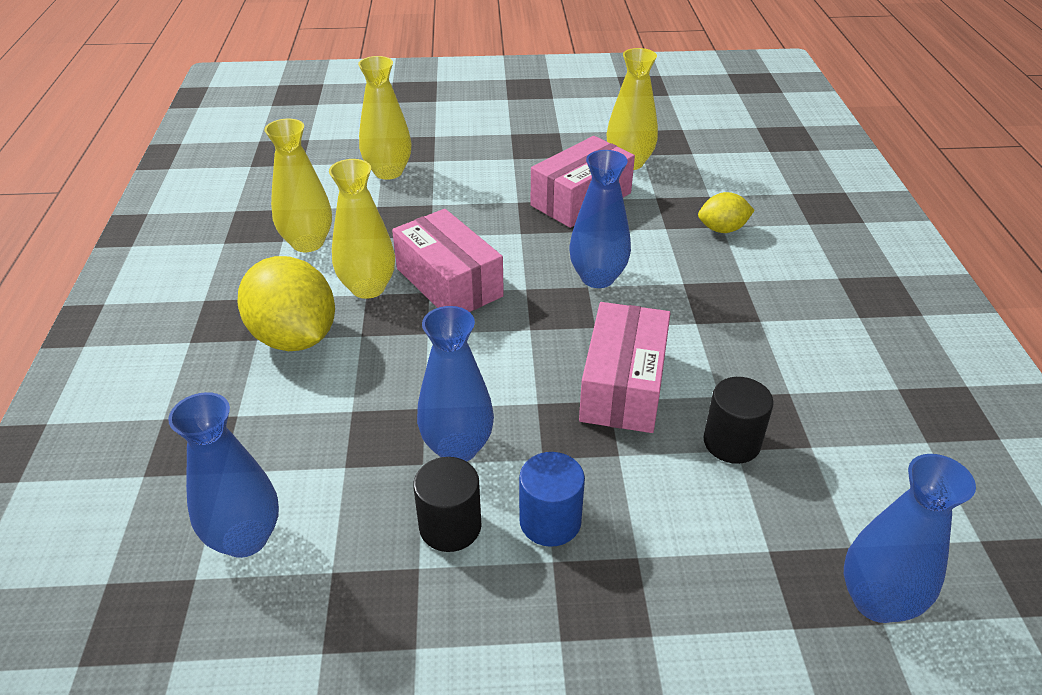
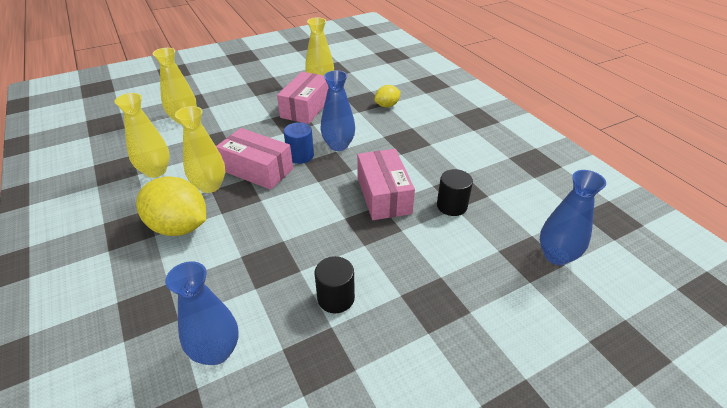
camera: 25 degrees left, 0 degrees up
blue vase [417,306,494,462] -> none
blue cylinder [519,452,585,547] -> blue cylinder moved to [284,122,314,164]

